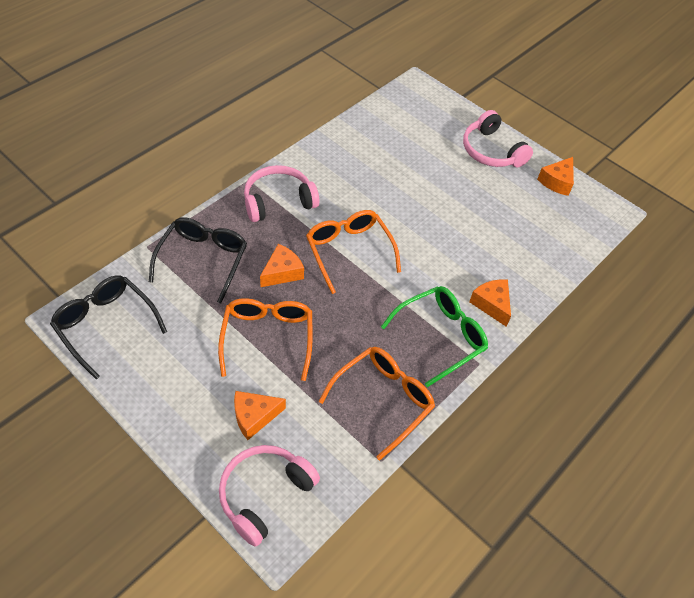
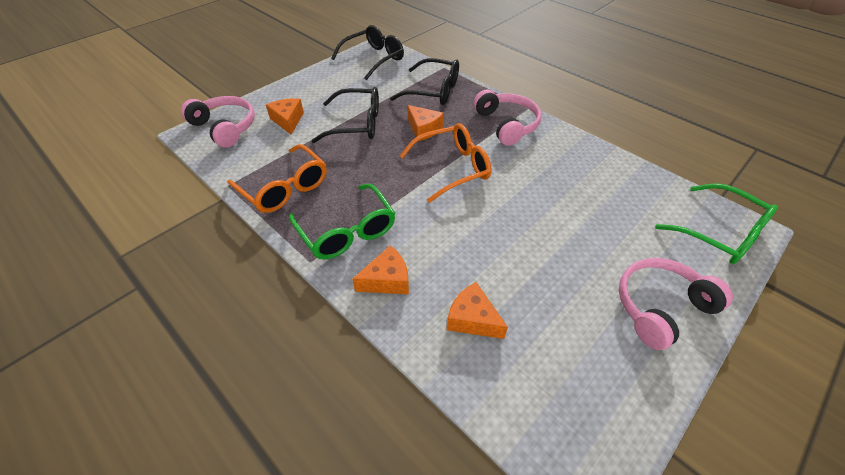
camera: 95 degrees right, 5 degrees down
orange glasses [218,298,312,381] -> black glasses [312,87,379,143]
orange cheese [537,157,574,196] -> orange cheese moved to [447,282,508,339]
none -> green glasses [655,183,778,264]

